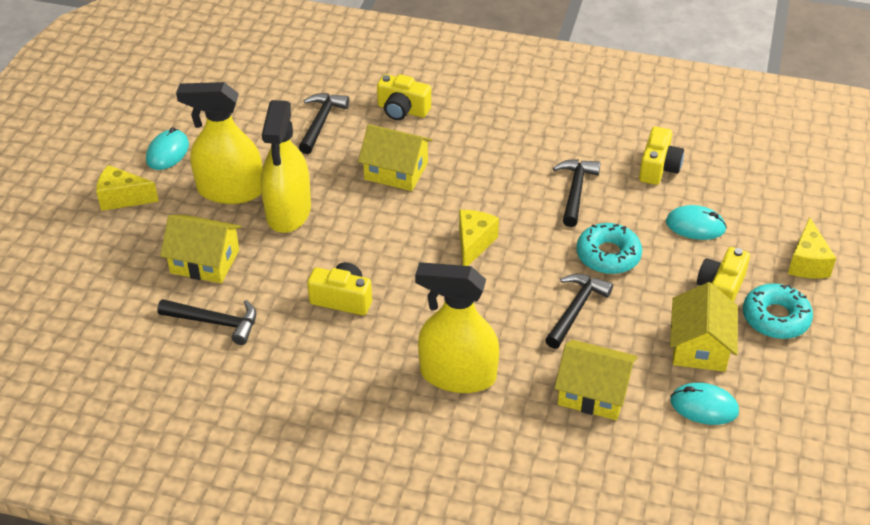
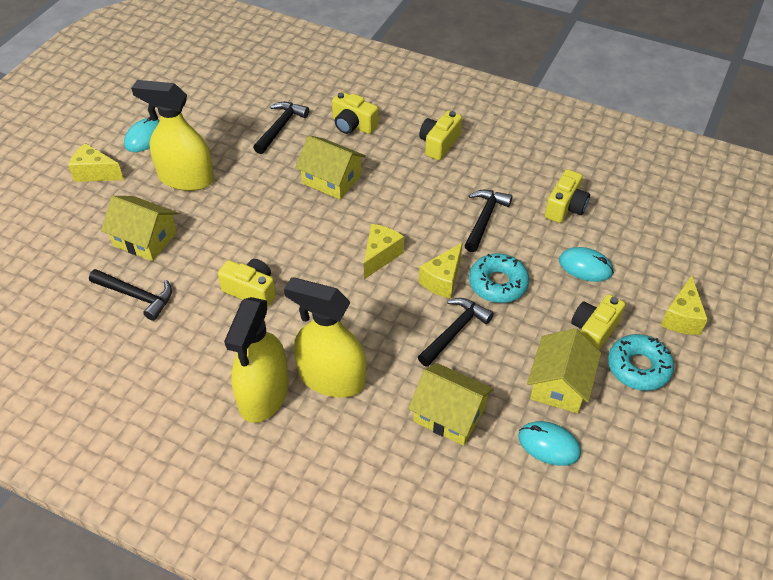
camera: 10 degrees right, 5 degrees up
yellow spray bottle [261,100,311,233] -> yellow spray bottle moved to [224,297,289,423]
none -> yellow camera [419,111,462,160]
none -> yellow cheese [419,242,463,299]

